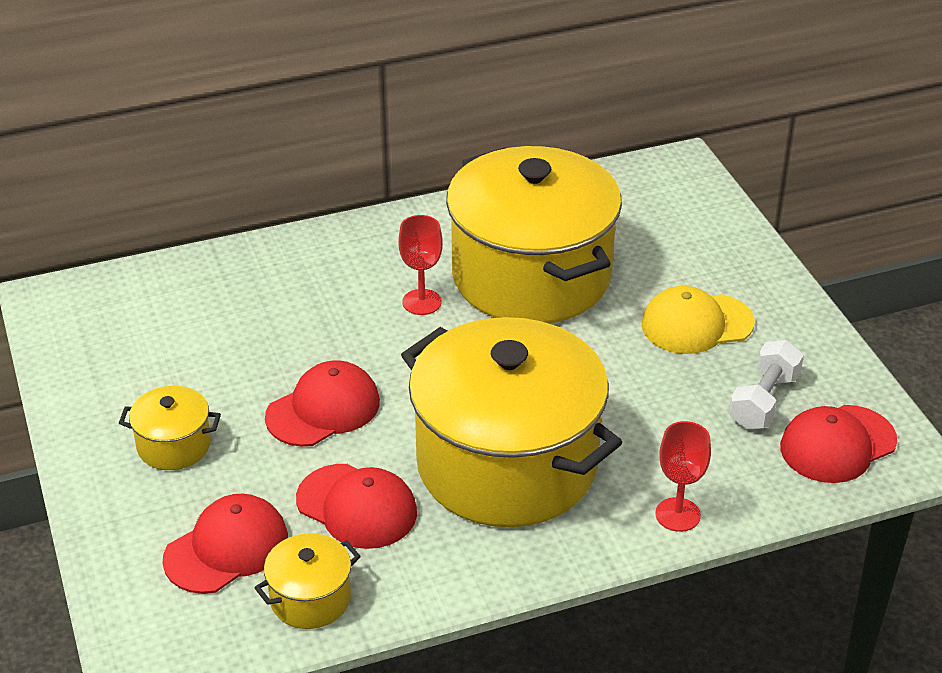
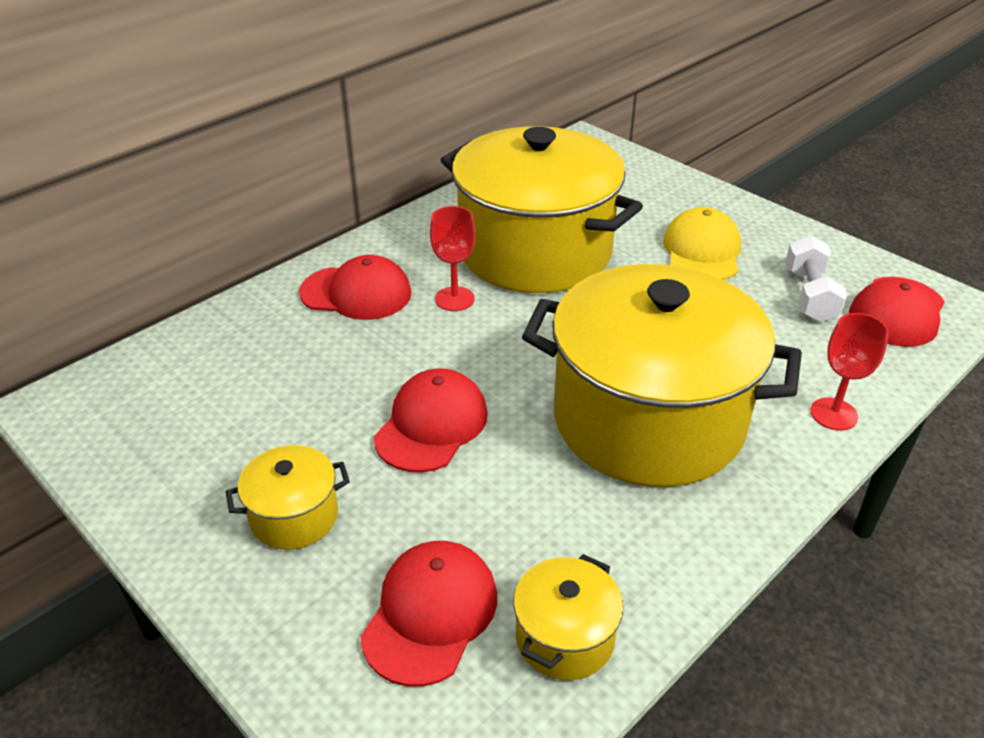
camera: 25 degrees left, 0 degrees up
red cap [296,464,417,549] -> red cap moved to [299,255,411,320]
yellow cap [641,286,755,354] -> yellow cap turned 135 degrees clockwise [663,207,741,280]

